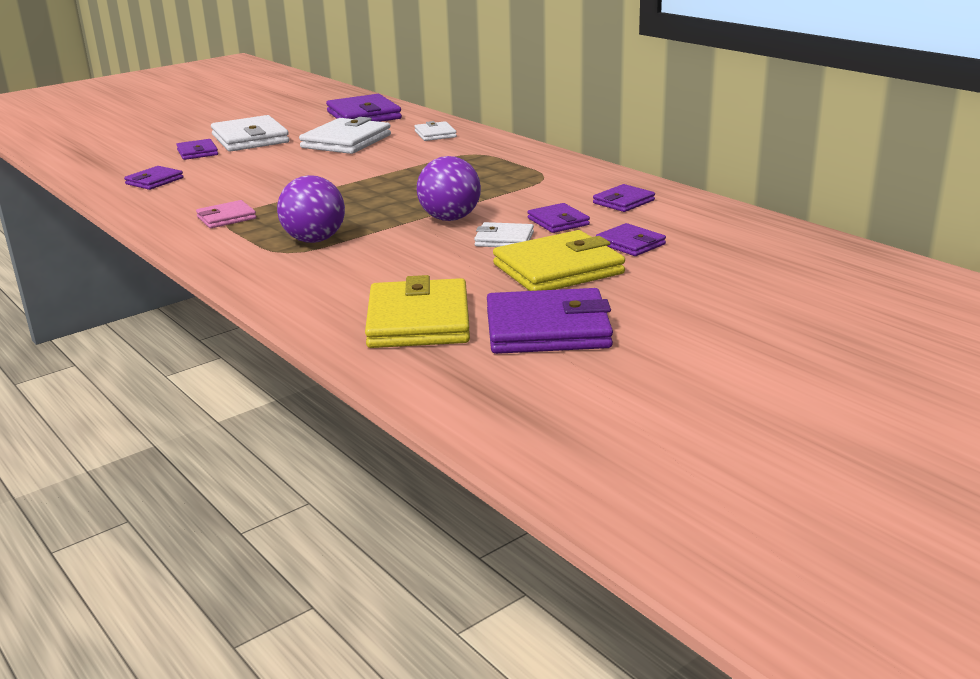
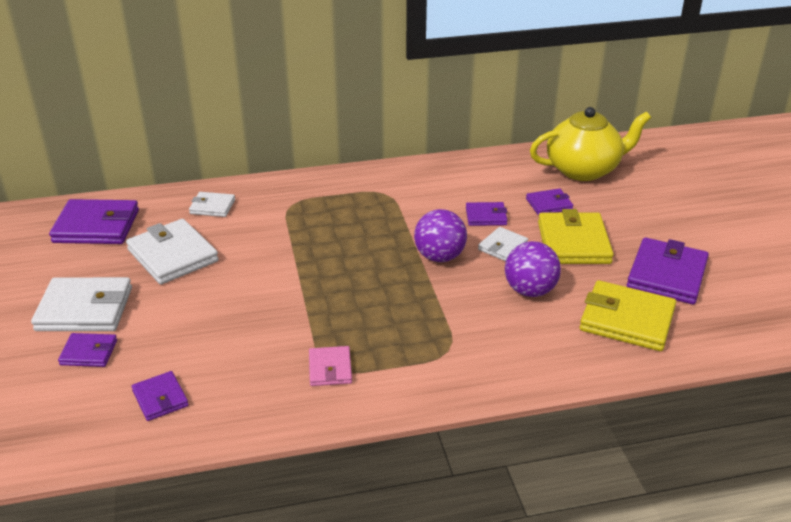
camera: 65 degrees left, 10 degrees up
purple ball [277,175,345,243] -> purple ball moved to [505,241,561,297]
purple wallet [593,184,655,212] -> none
none -> yellow teapot [530,107,651,181]

